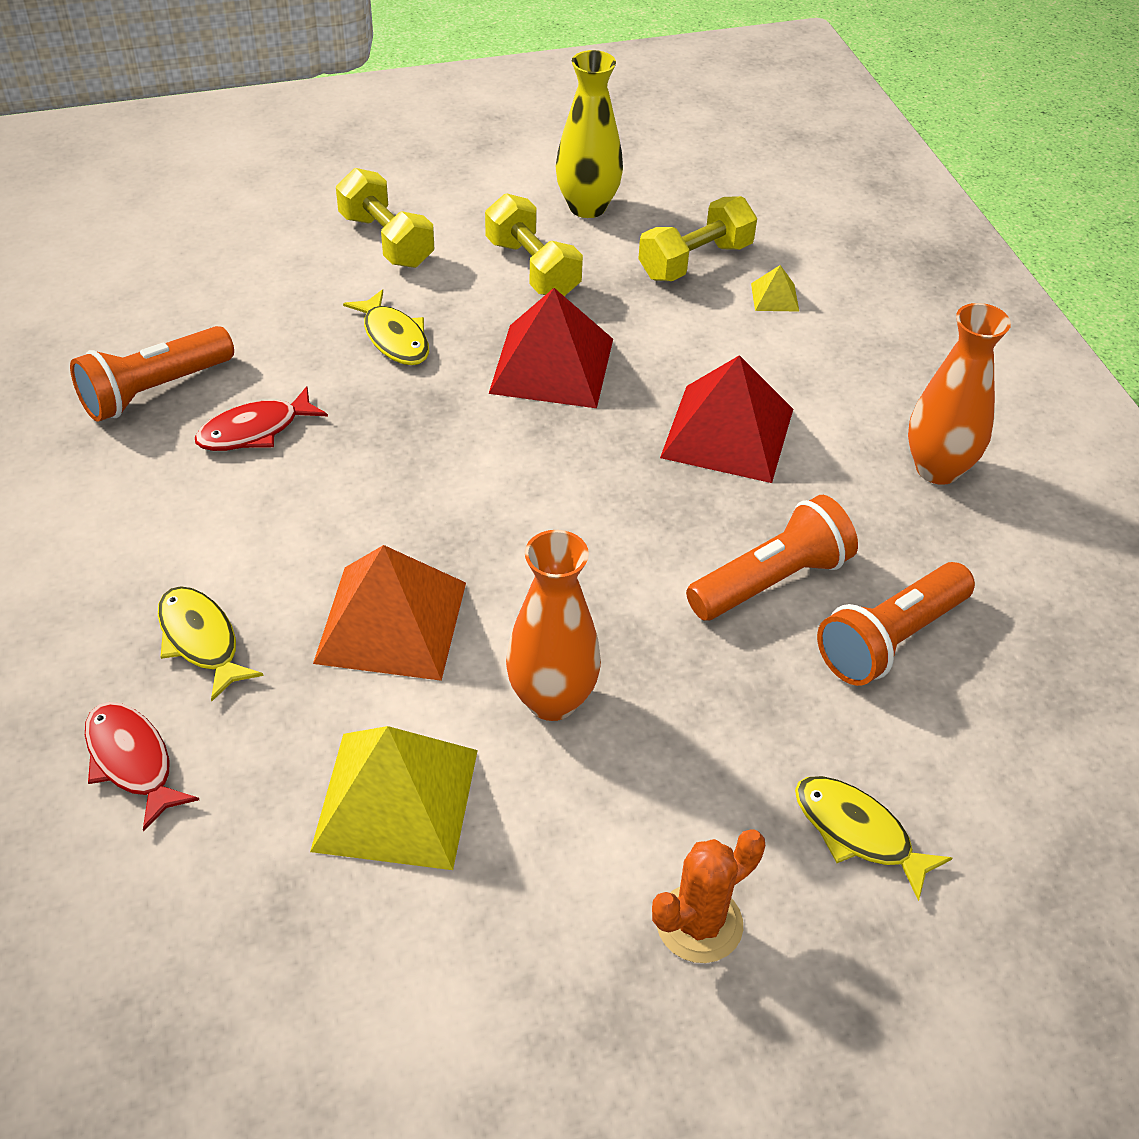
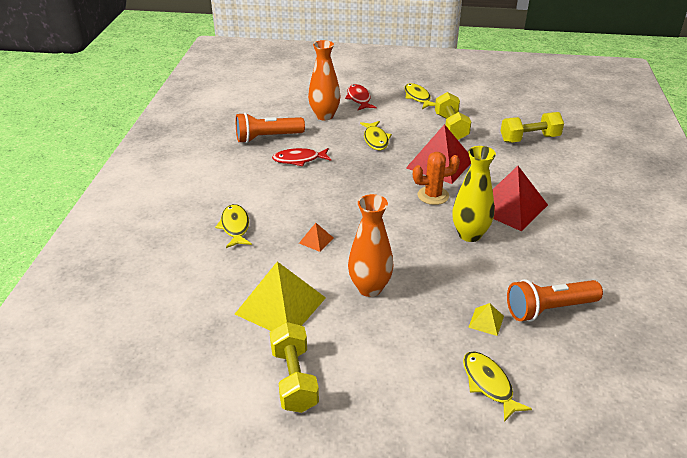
camera: 25 degrees right, 10 degrees down
red fish [85,702,199,832] -> red fish moved to [345,84,376,110]
orange pyramid [313,545,466,681] -> orange pyramid [299,223,333,252], size x0.43
yellow dumbbell [336,168,434,268] -> yellow dumbbell moved to [270,322,319,413]
yellow vase [556,50,623,218] -> yellow vase moved to [452,146,496,242]
orange cactus [652,829,765,963] -> orange cactus moved to [413,152,460,205]
orange flashlight [686,495,858,621] -> none
yellow pyramid [751,265,799,312] -> yellow pyramid moved to [468,303,504,336]
orange vase [908,303,1011,485] -> orange vase moved to [308,40,340,121]
none -> yellow fish [404,83,435,109]

